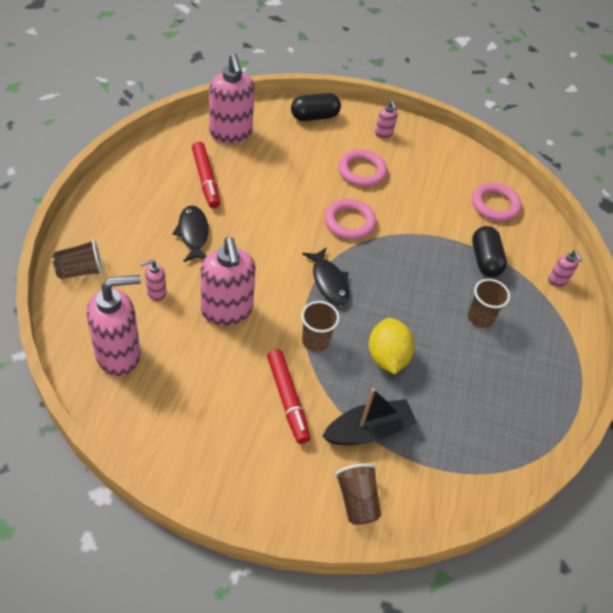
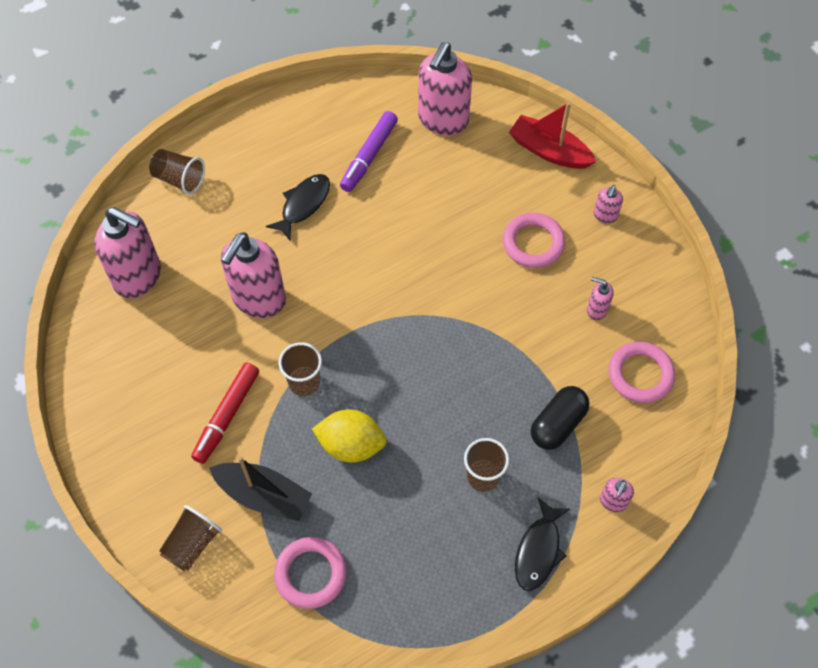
camera: 50 degrees right, 10 degrees up
pink soap dispenser [140,259,166,301] -> pink soap dispenser moved to [587,277,613,320]
red marker [192,142,220,208] -> purple marker [340,111,398,192]
black capsule [291,93,341,121] -> red boat [509,102,596,169]
black fish [302,247,350,306] -> black fish moved to [515,497,570,591]
pink ring [324,199,376,240] -> pink ring moved to [274,537,347,609]
yellow lemon [369,318,415,374] -> yellow lemon turned 60 degrees clockwise [312,409,387,463]

